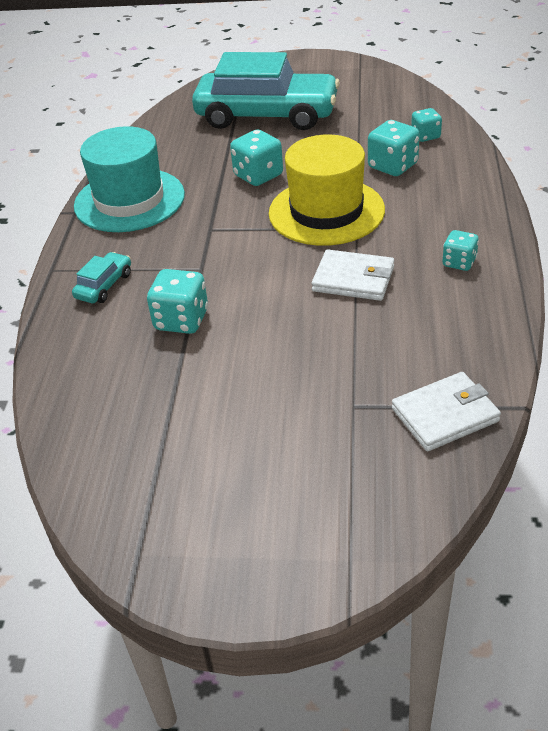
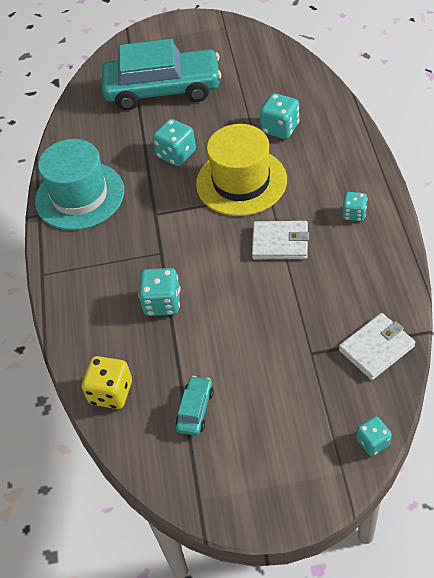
camera: 10 degrees left, 10 degrees up
turquoise car [72,252,131,303] -> turquoise car moved to [175,376,214,436]
turquoise dice [411,108,442,142] -> turquoise dice moved to [356,417,392,456]
none -> yellow dice [82,356,132,409]

